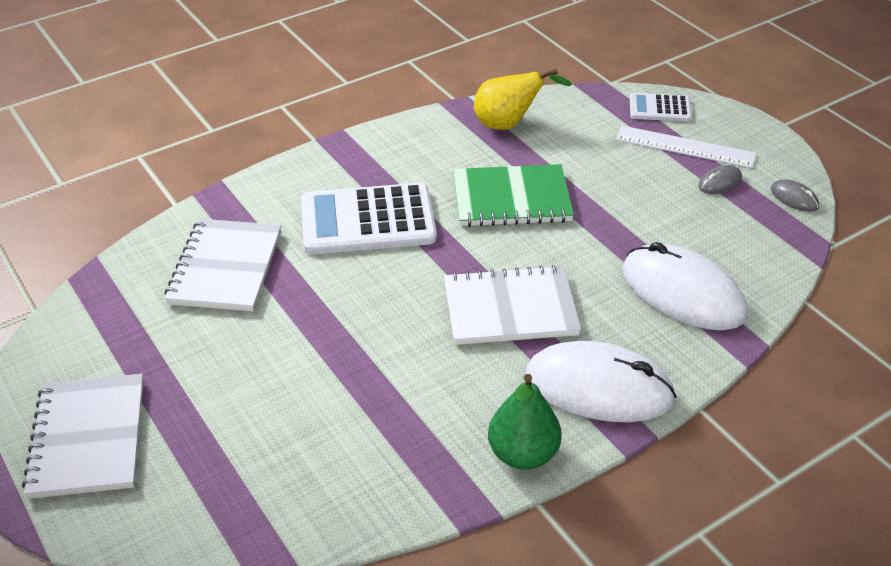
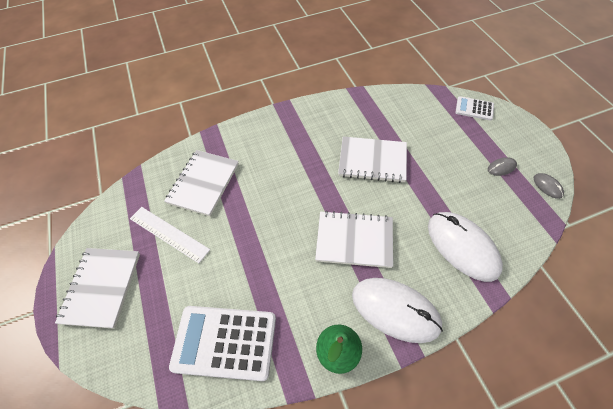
camera: 15 degrees right, 15 degrees up
white calculator [301,183,437,255] -> white calculator moved to [169,306,276,381]
green notebook [453,164,574,227] -> white notebook [338,136,407,183]
yellow pear [474,68,572,130] -> none
white ruler [616,125,756,168] -> white ruler moved to [130,207,210,263]

